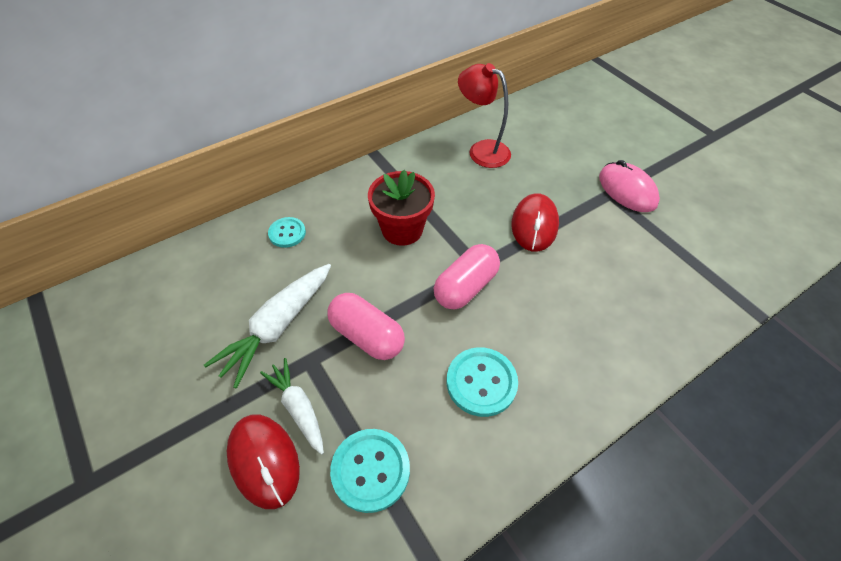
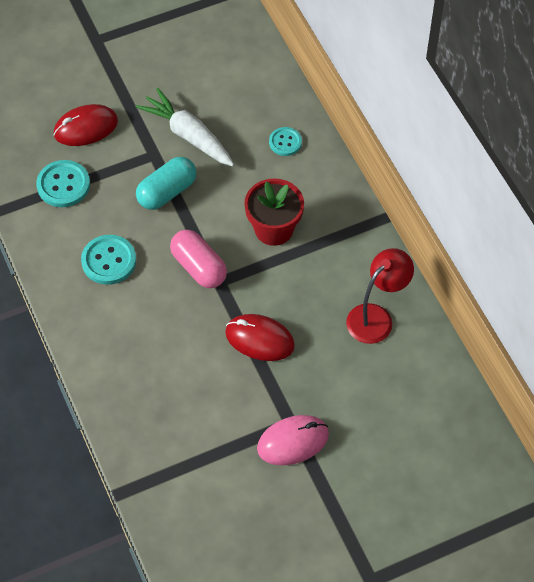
camera: 100 degrees right, 5 degrees up
white carrot [260,358,324,455] -> none
pink capsule [328,293,405,360] -> turquoise capsule [136,157,196,210]

